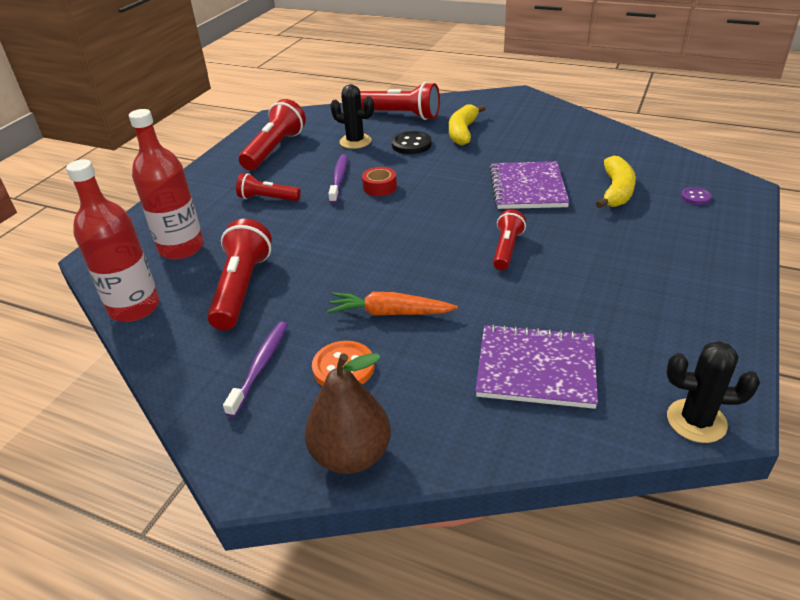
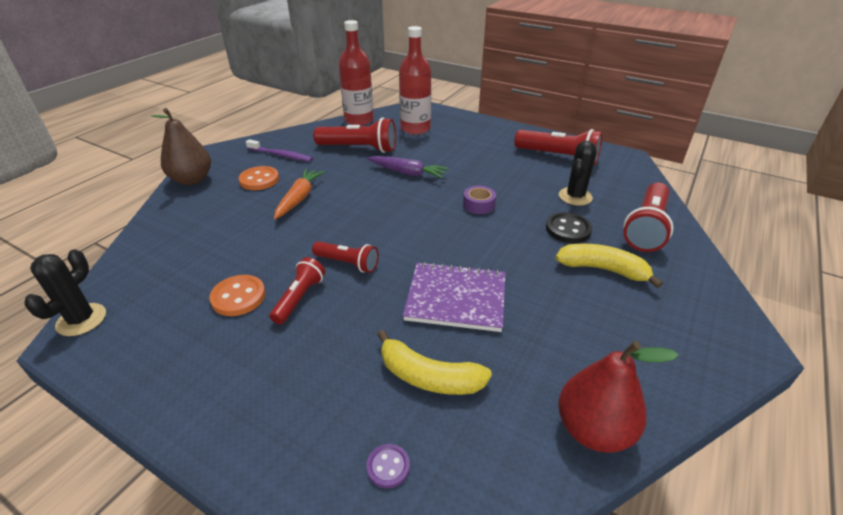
camera: 95 degrees right, 0 degrees up
red flashlight [236,173,301,201] -> red flashlight moved to [269,257,325,324]
purple toothbrush [328,154,347,203] -> none
red tape [362,167,397,196] -> purple tape [463,186,496,214]
purple notebook [475,324,598,409] -> none
none -> orange button [209,275,266,316]
none -> purple carrot [367,156,449,179]
none -> red pear [558,341,679,452]

